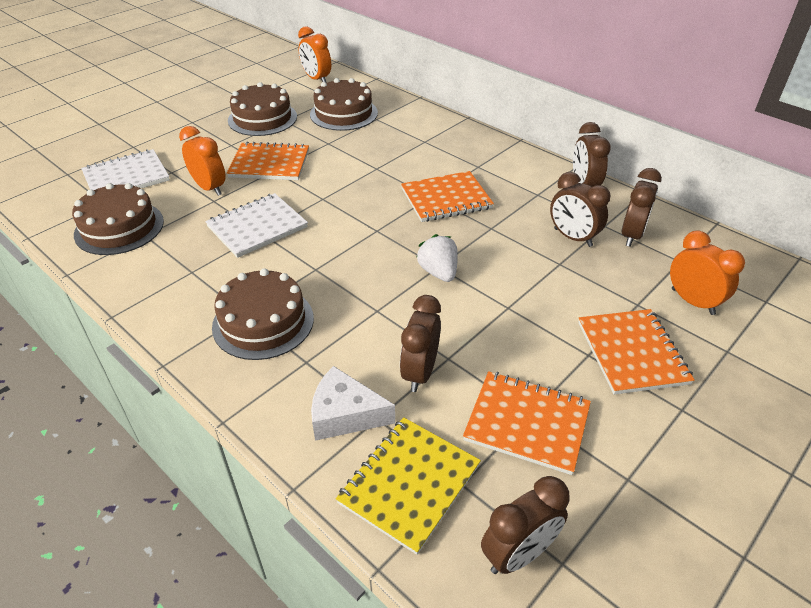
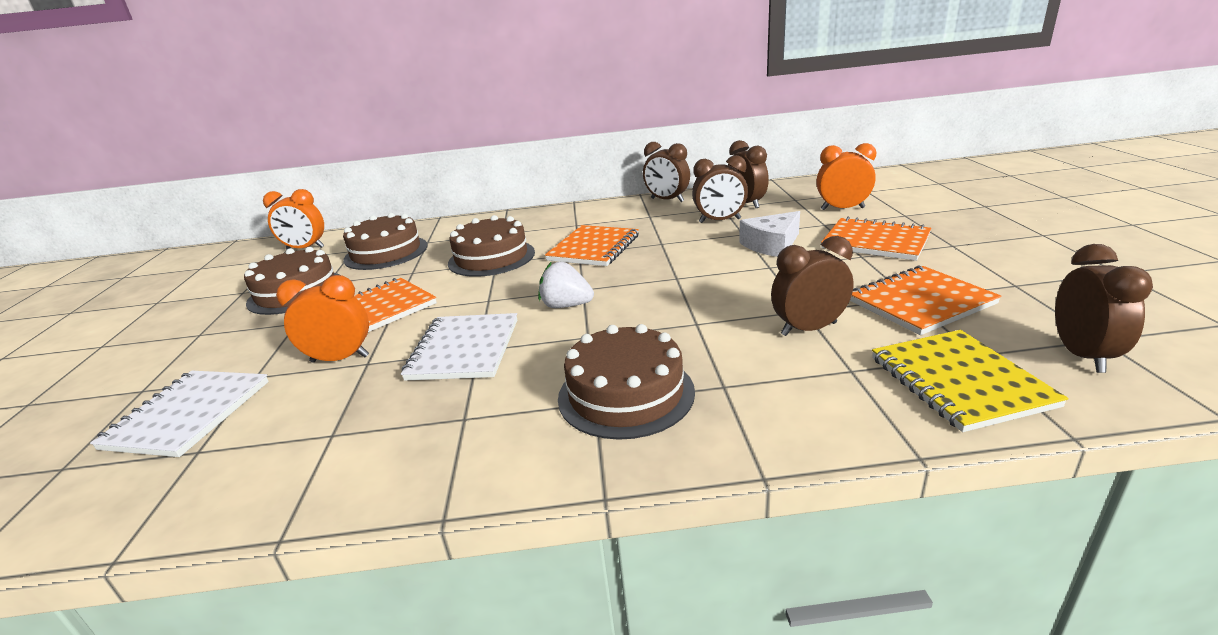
camera: 45 degrees left, 15 degrees down
brown cake [72,183,164,255] -> brown cake moved to [448,215,535,277]
white cheese [311,366,395,441] -> white cheese moved to [739,211,800,257]
brown clock [400,295,441,392] -> brown clock turned 105 degrees clockwise [771,236,854,336]
white strawberry [416,234,458,282] -> white strawberry moved to [538,262,594,308]

